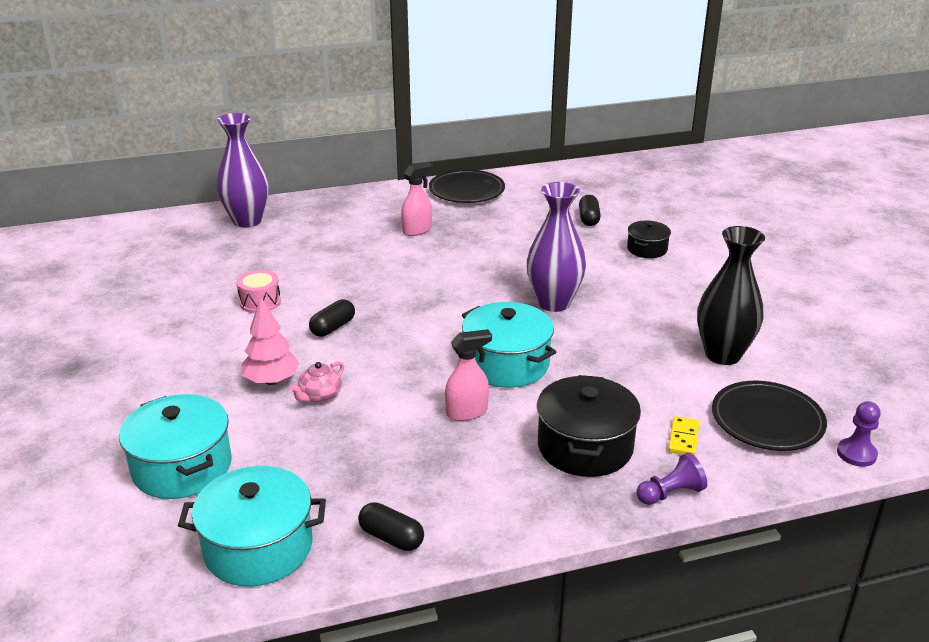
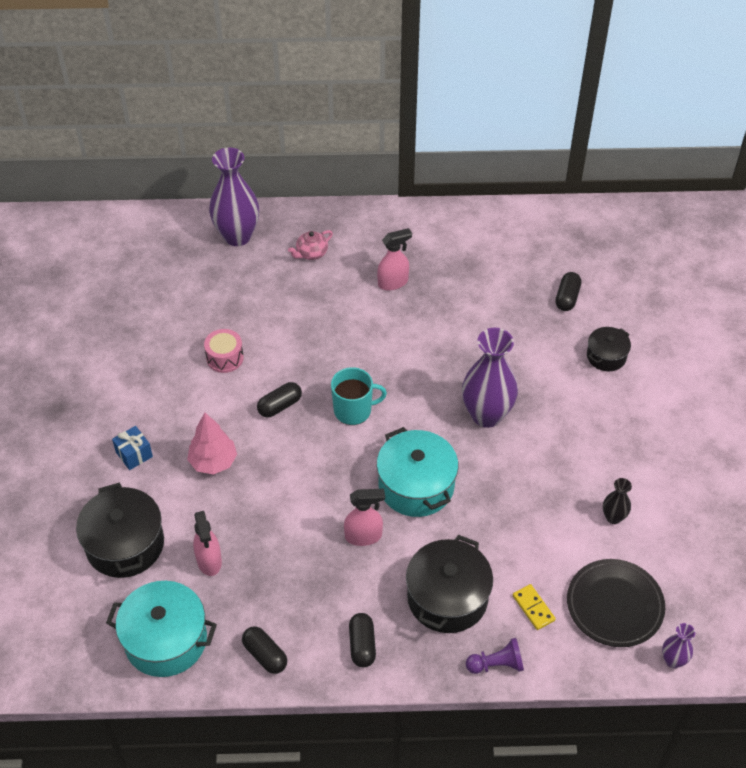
camera: 15 degrees right, 20 degrees up
turquoise pot [119,394,232,499] -> black pot [76,483,164,578]
pink teapot [290,361,344,403] -> pink teapot moved to [288,230,333,260]
black plate [429,169,505,203] -> none
yellow domino [668,416,699,456] -> yellow domino turned 60 degrees counterclockwise [513,584,556,630]
black vase [697,226,765,365] -> black vase [603,478,632,524], size x0.48
purple pawn [837,401,881,467] -> purple vase [662,623,695,668]
none -> blue gift [112,426,153,470]
none -> pink spray bottle [193,511,222,576]
none -> turquoise mug [331,367,387,425]
none -> black capsule [349,613,376,667]

